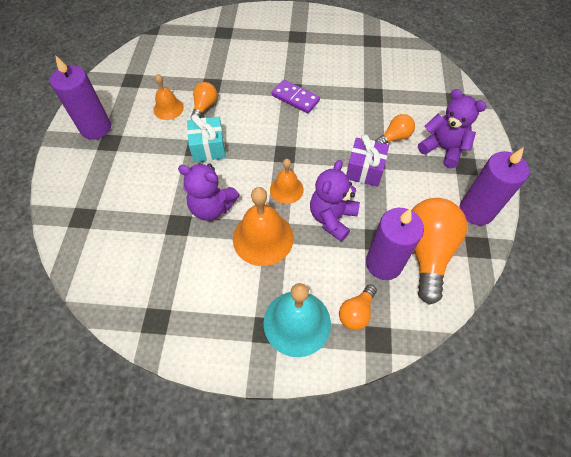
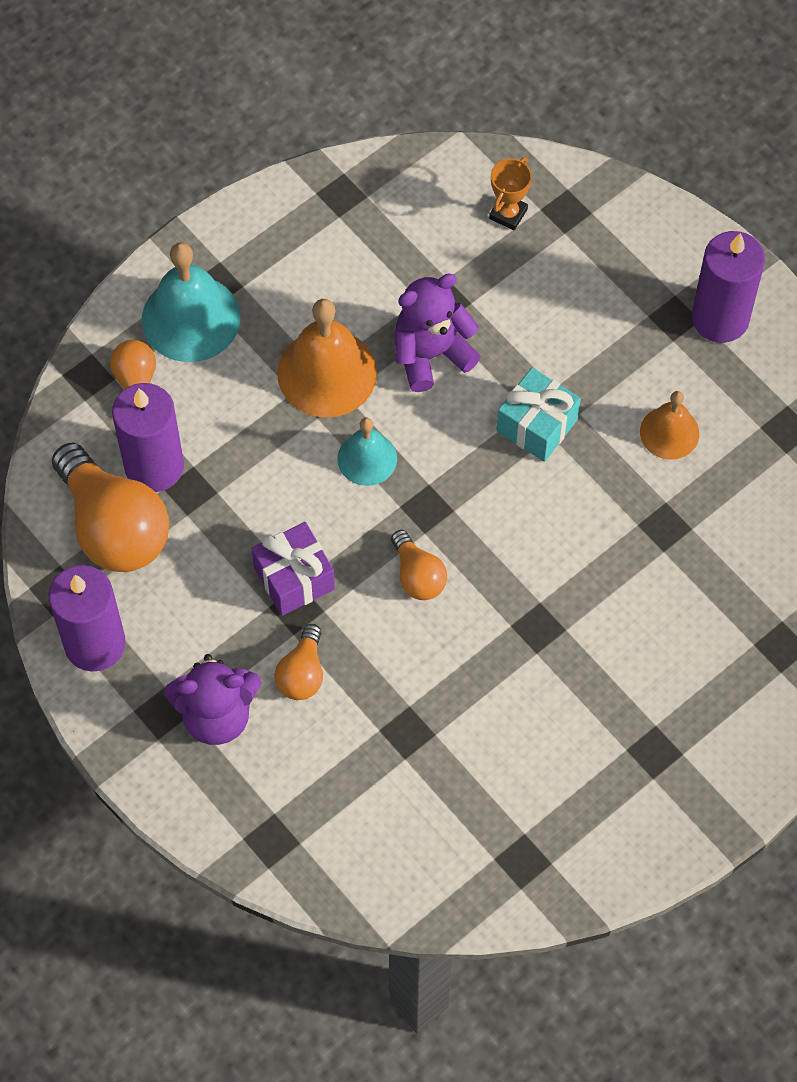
camera: 135 degrees right, 5 degrees up
orange light bulb [191,82,217,120] -> orange light bulb moved to [391,530,447,600]
orange bell [270,159,304,204] -> turquoise bell [337,418,397,486]
purple domino [272,80,320,113] -> none
purple teddy bear [310,160,360,242] -> none
none -> orange trophy [489,157,532,230]

